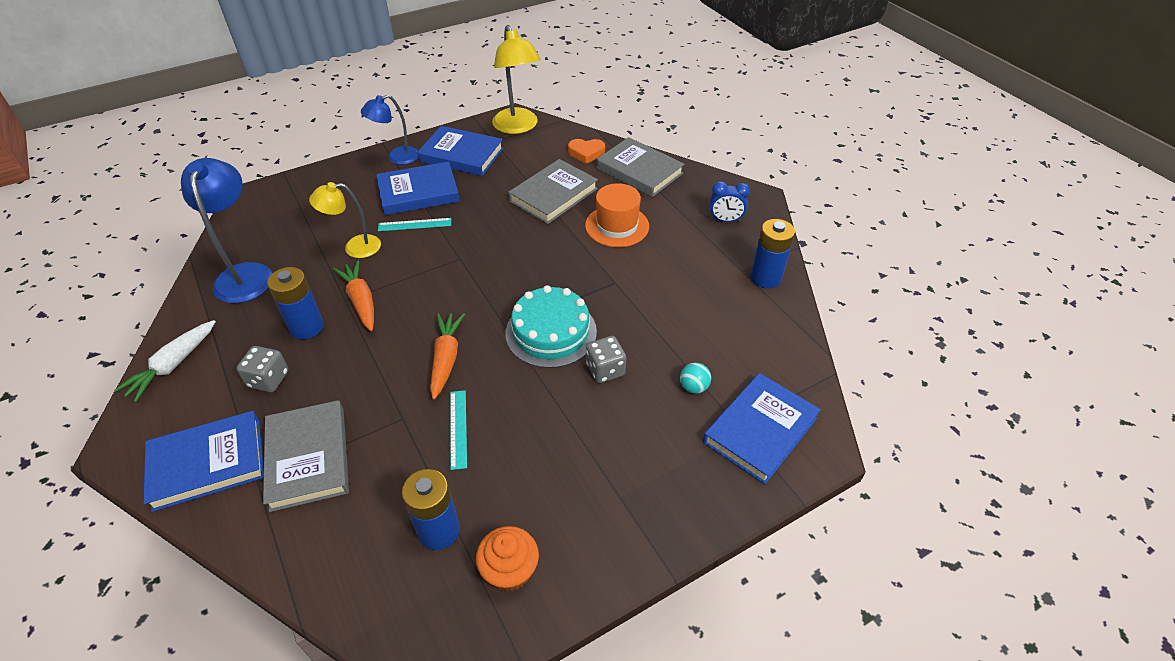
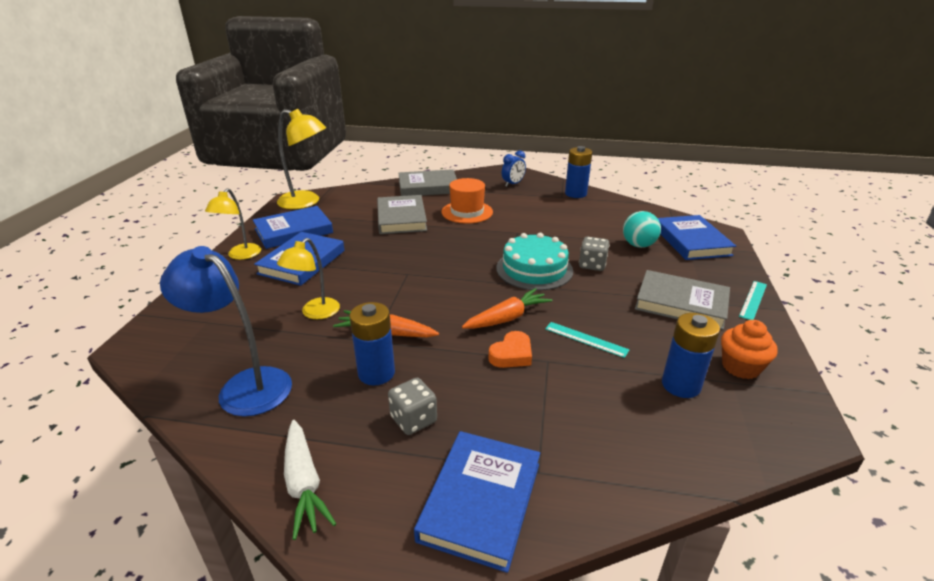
camera: 50 degrees left, 15 degrees down
grey book [263,400,349,512] -> grey book moved to [635,270,730,330]
blue lamp [361,95,418,165] -> yellow lamp [205,188,261,260]
turquoise ruler [378,218,451,231] -> turquoise ruler moved to [739,281,767,320]
orange carrot [430,313,465,399] -> orange carrot turned 105 degrees clockwise [462,288,553,329]
orange heart [568,139,605,164] -> orange heart moved to [488,331,532,368]
turquoise ball [680,363,711,394] -> turquoise ball [623,211,661,248], size x1.61

